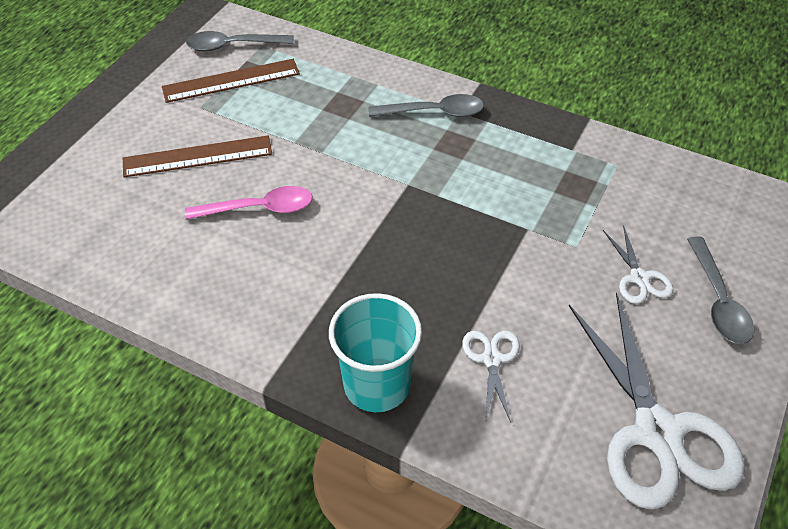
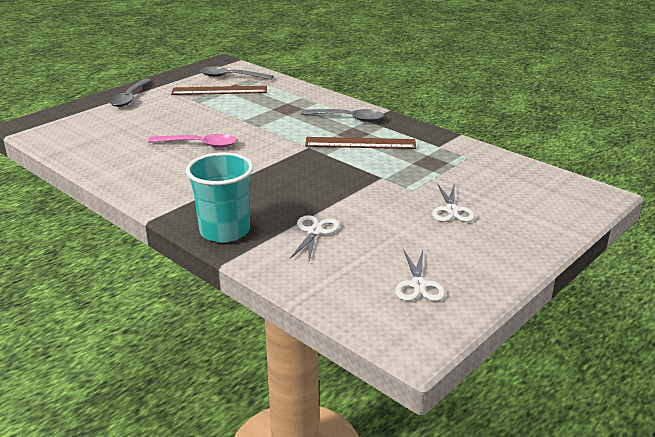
camera: 15 degrees right, 20 degrees down
brown ruler [123,135,272,177] -> brown ruler moved to [305,137,416,149]
white scissors [569,292,745,509] -> white scissors [395,250,445,301], size x0.46
grey spoon [687,236,754,344] -> grey spoon moved to [109,78,152,107]

